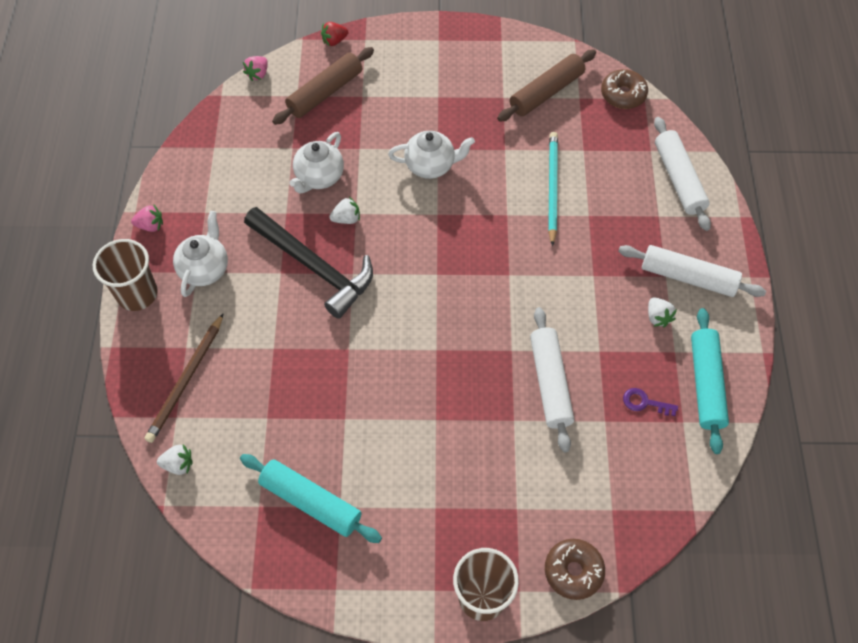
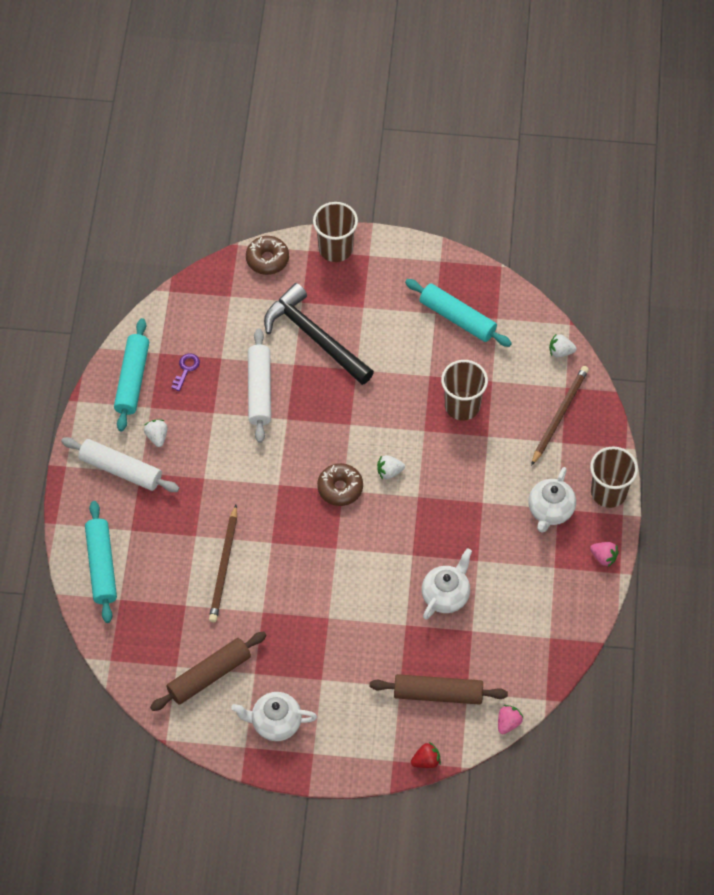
camera: 175 degrees left, 0 degrees up
pink strawberry [131,205,163,232] -> pink strawberry turned 150 degrees counterclockwise [590,542,619,567]
black hammer [244,207,373,319] -> black hammer moved to [264,283,374,385]
brown rolling pin [272,47,374,125] -> brown rolling pin turned 45 degrees clockwise [369,674,508,705]
white strawberry [329,197,360,224] -> white strawberry moved to [377,455,405,480]
white teapot [388,131,475,179] -> white teapot moved to [231,692,317,741]
turquoise pencil [548,132,558,246] -> brown pencil [209,505,237,622]
brown donut [601,69,648,109] -> brown donut moved to [317,463,363,506]
purple key [623,388,678,416] -> purple key turned 90 degrees counterclockwise [171,353,200,391]
white rolling pin [654,117,711,231] -> turquoise rolling pin [85,501,117,623]
none -> brown cup [441,360,488,421]

